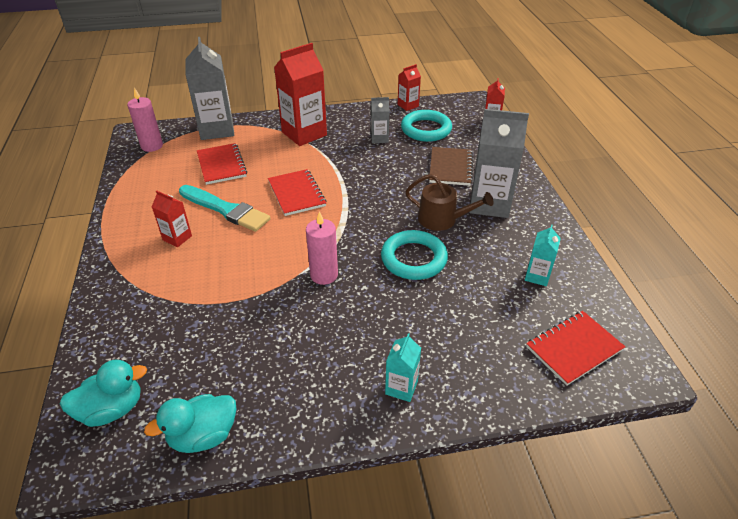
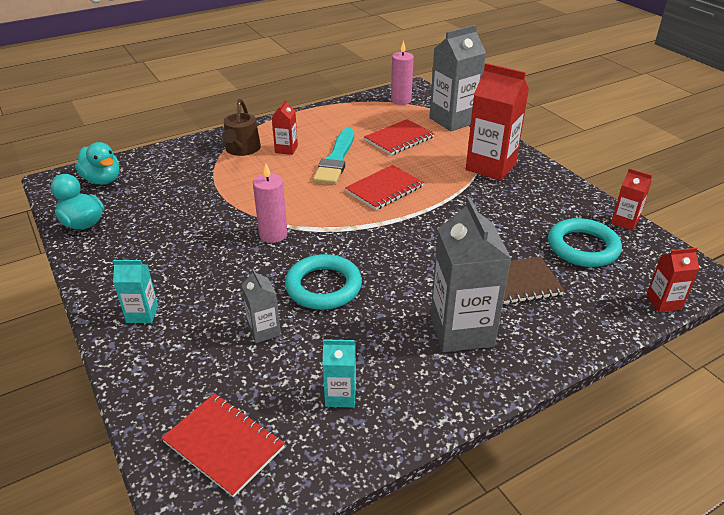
camera: 70 degrees right, 5 degrees down
grey carton [371,97,389,143] -> grey carton moved to [242,268,281,343]
brown watering can [405,174,494,231] -> brown watering can moved to [222,99,261,156]

